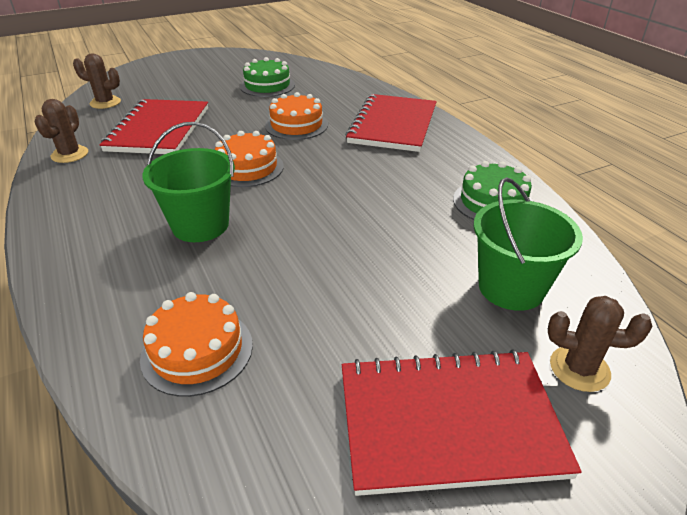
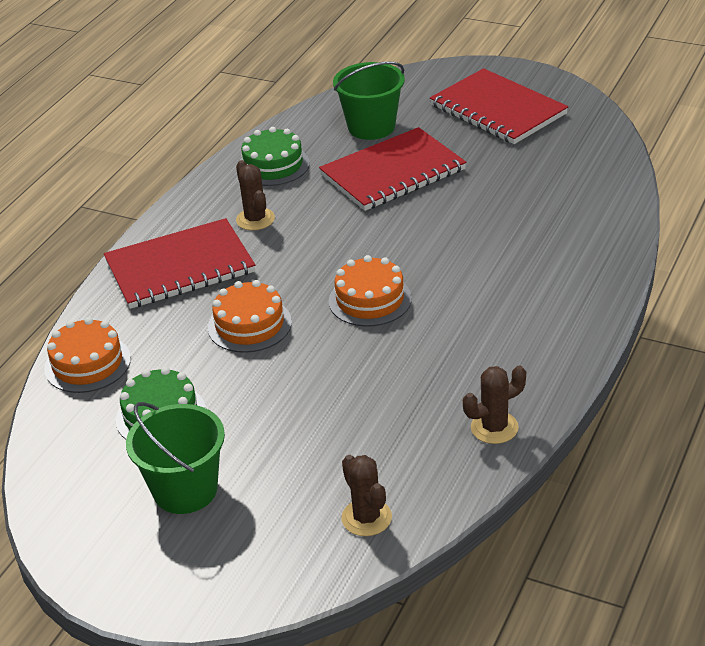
camera: 125 degrees left, 0 degrees up
red notebook [100,99,208,154] -> red notebook moved to [319,127,466,211]
orange cake [140,292,253,397] -> orange cake moved to [44,317,131,393]
green bucket [142,122,235,242] -> green bucket moved to [126,402,225,514]
brown cactus [548,296,653,392] -> brown cactus moved to [236,160,275,231]

